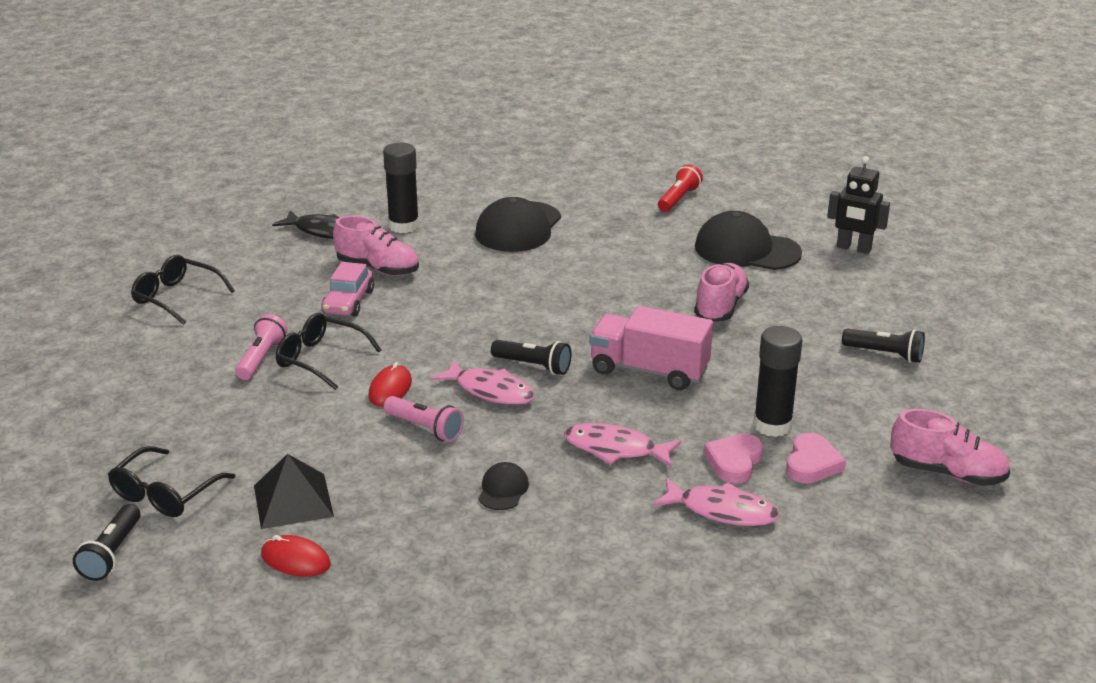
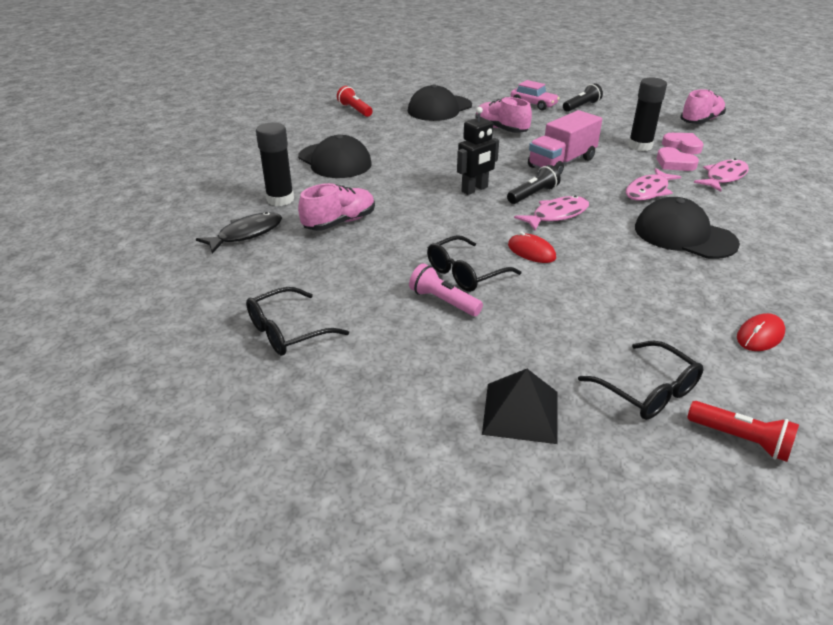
camera: 65 degrees left, 5 degrees up
black flashlight [73,504,140,581] -> red flashlight [687,401,799,462]
black pyramid [254,454,334,529] -> black pyramid moved to [482,369,558,444]
pink car [321,262,374,316] -> pink car moved to [511,80,560,110]
pink flashlight [384,396,464,442] -> none
black cap [478,462,529,510] -> black cap [635,197,740,259], size x2.12
black robot [827,156,890,254] -> black robot moved to [457,107,499,195]

